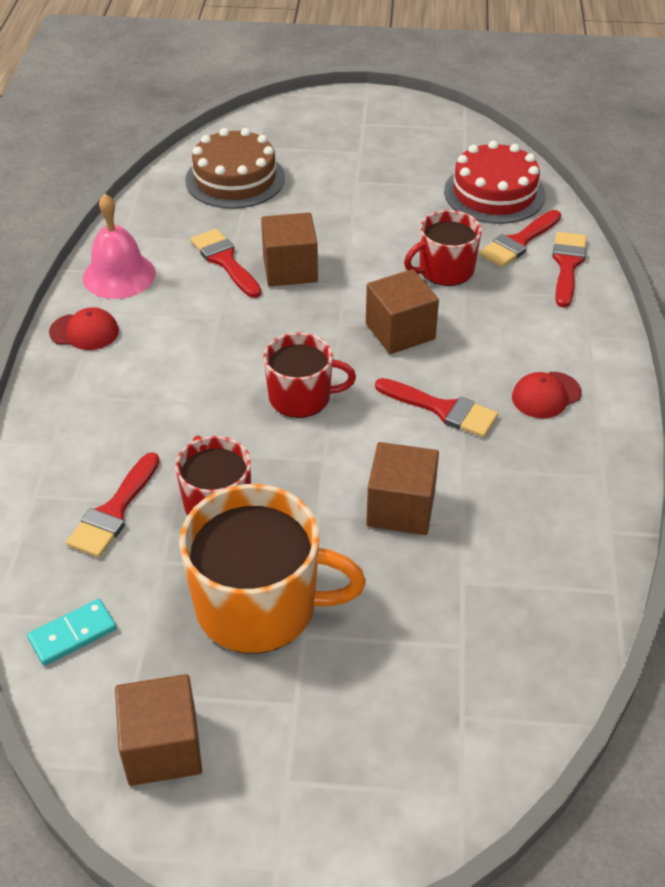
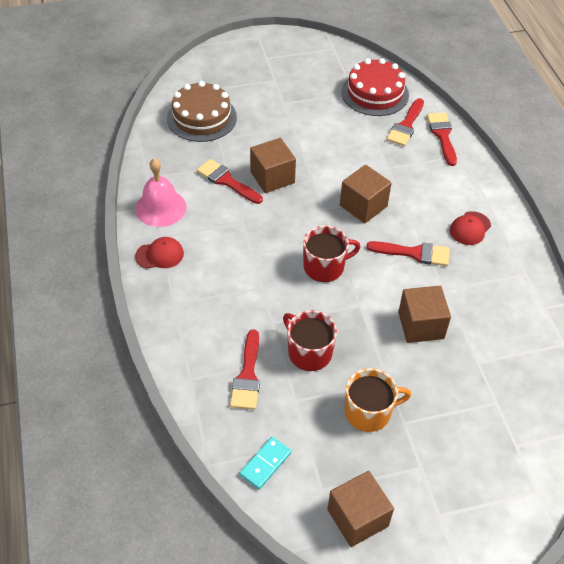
camera: 20 degrees left, 5 degrees up
orange mug [179,484,366,654] -> orange mug [345,368,411,432], size x0.60
red mug [404,210,482,286] -> none

